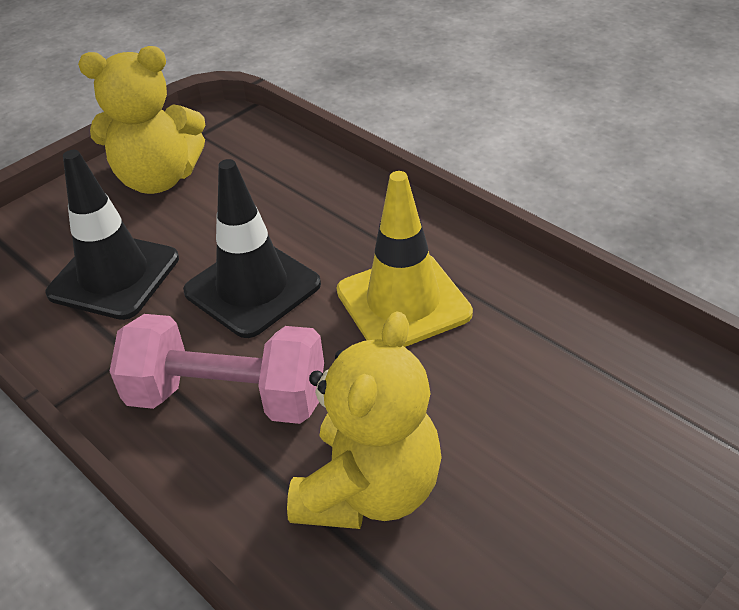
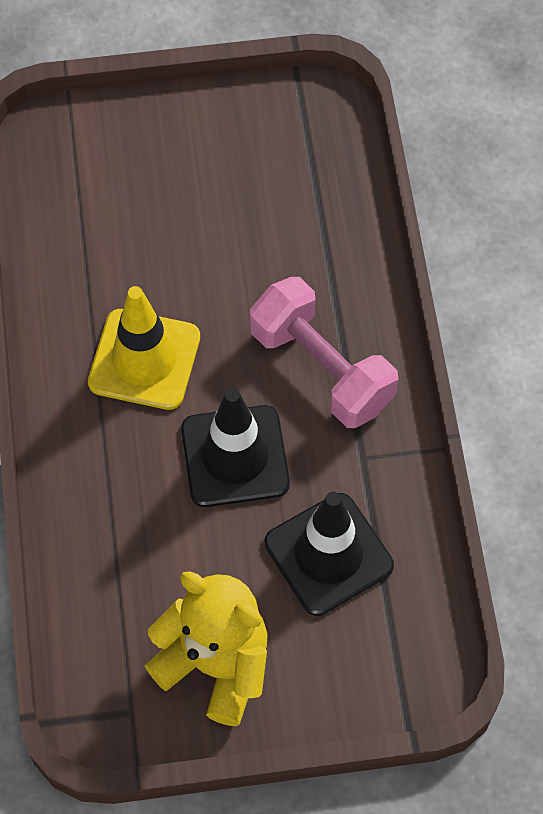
camera: 145 degrees left, 20 degrees up
yellow teddy bear [287,311,442,529] -> none

